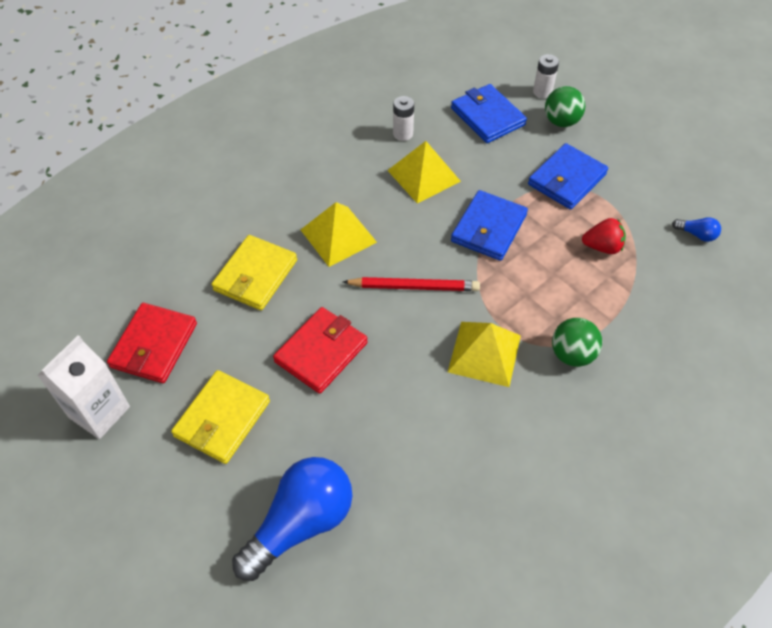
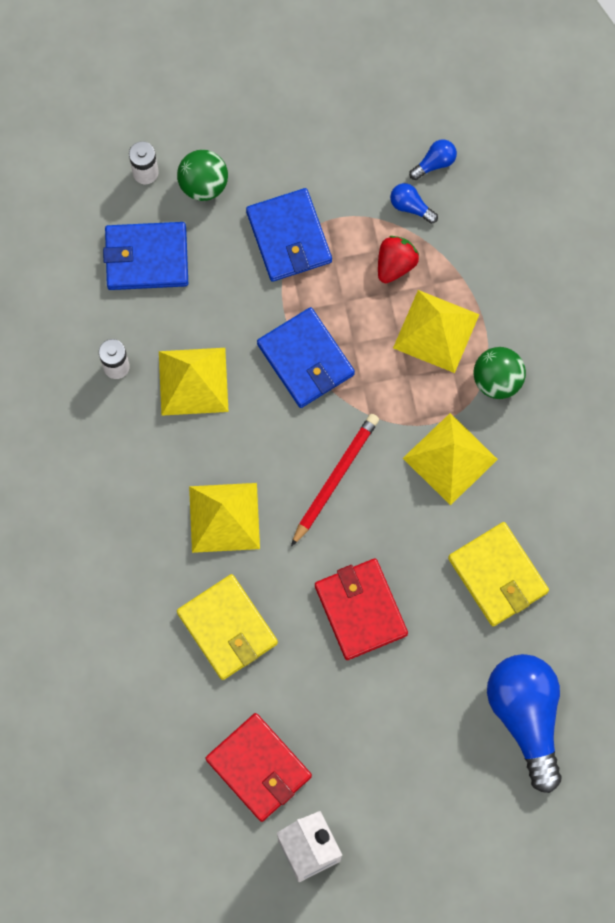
camera: 60 degrees left, 20 degrees up
yellow wallet [171,370,270,464] -> yellow wallet moved to [448,522,549,626]
none -> blue light bulb [390,183,438,224]
none -> yellow pyramid [393,290,479,373]

